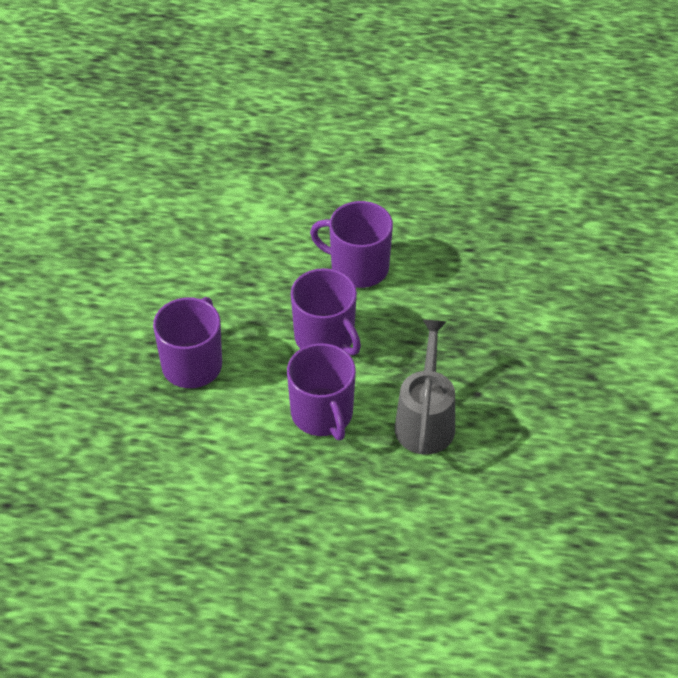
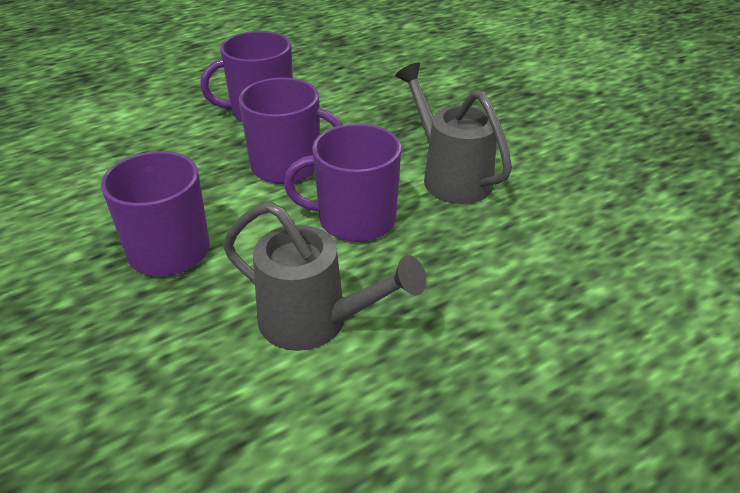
camera: 40 degrees left, 10 degrees down
purple mug [287,343,356,440] -> purple mug turned 150 degrees clockwise [284,124,401,242]
none -> grey watering can [223,201,426,351]

